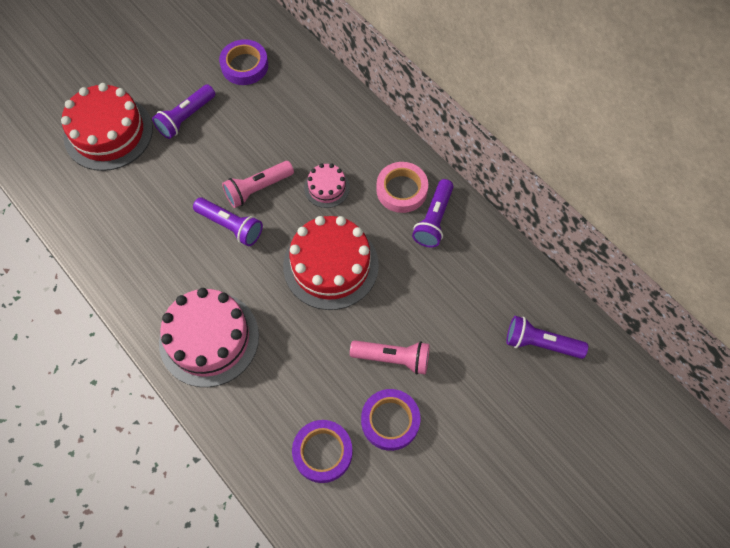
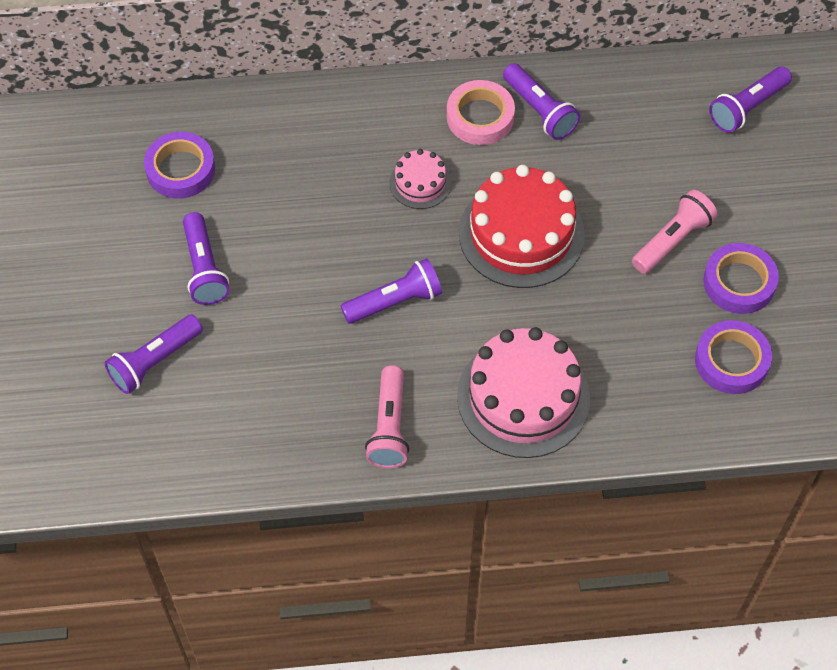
camera: 55 degrees left, 5 degrees down
red cake [61,83,153,171] -> purple flashlight [104,315,203,394]
pink flashlight [222,161,294,208] -> pink flashlight moved to [365,365,409,468]

